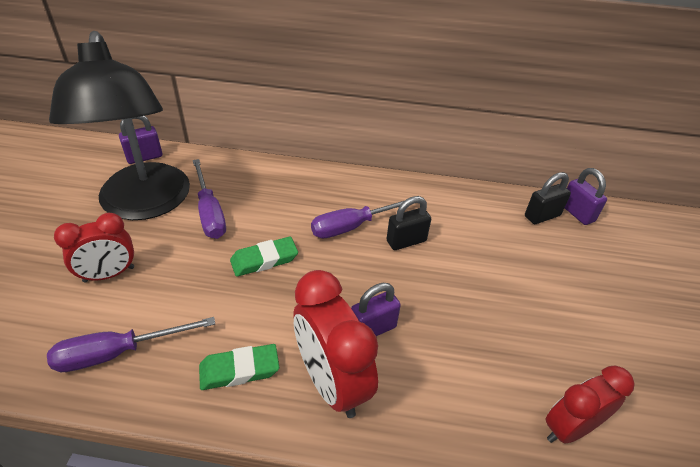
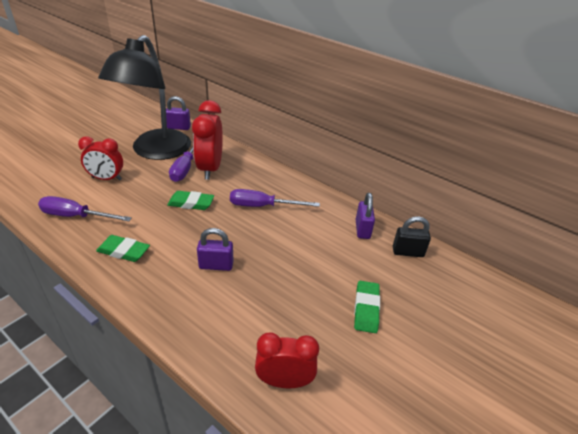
camera: 30 degrees right, 5 degrees down
red clock [294,270,378,418] -> red clock moved to [192,100,223,180]
black padlock [386,196,431,250] -> none
purple padlock [565,168,607,225] -> purple padlock moved to [355,193,375,239]
none -> green eraser [354,281,380,333]

